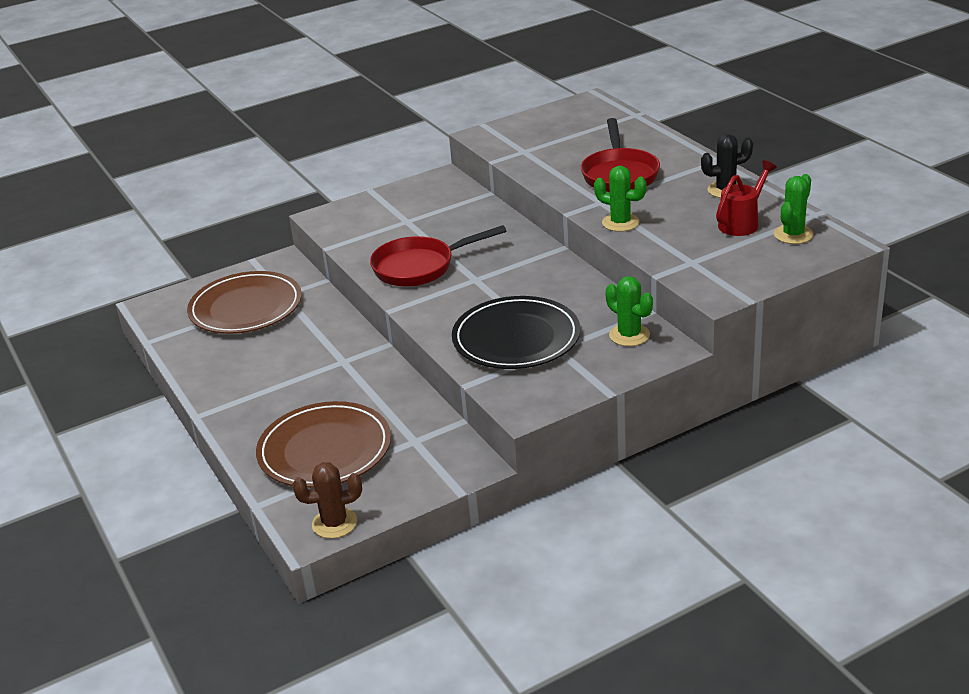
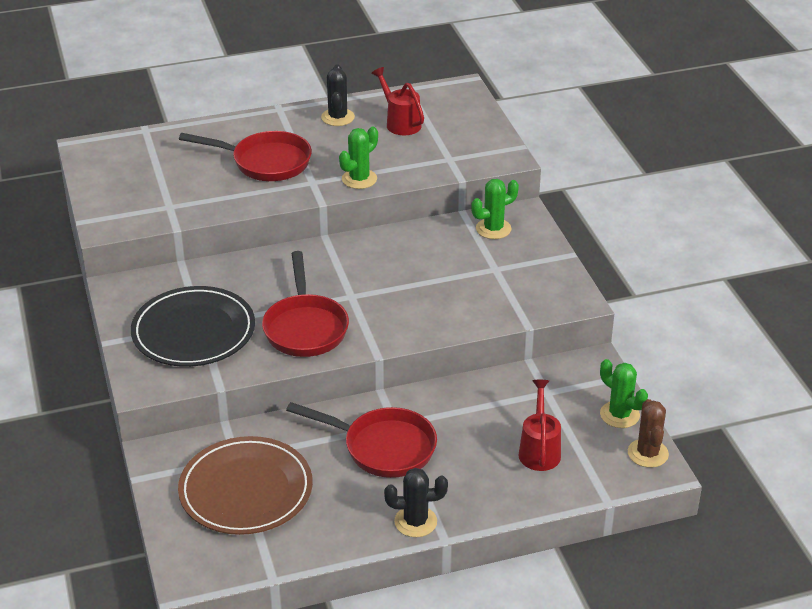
camera: 80 degrees left, 5 degrees up
brown plate [256,401,391,488] -> red watering can [519,380,561,471]
black plate [452,296,581,369] -> black plate moved to [131,286,255,367]
green cactus [774,174,814,244] -> green cactus moved to [600,359,648,428]
none -> red pan [286,402,437,478]
none -> black cactus [384,468,448,537]

